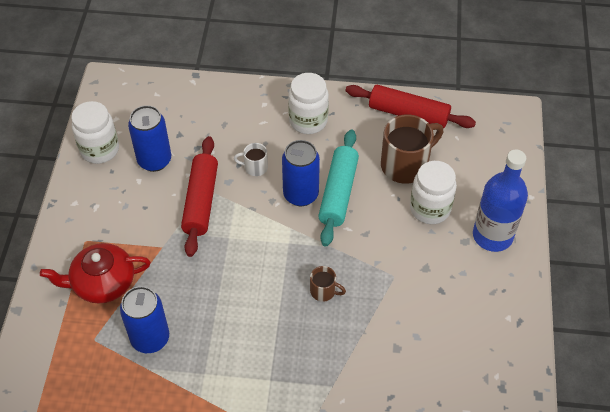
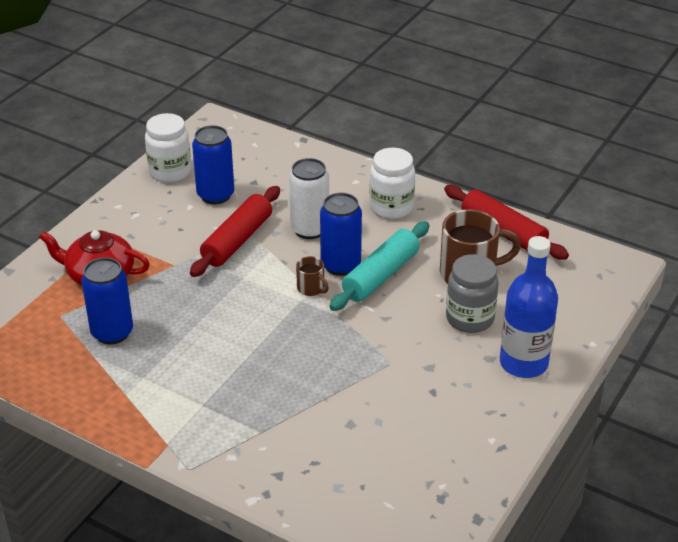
camera: 25 degrees right, 15 degrees down
white mug [234,143,268,176] -> white can [289,158,329,239]
brown mug [310,266,346,302] -> brown mug moved to [296,256,329,296]
white jar [410,161,457,224] -> grey jar [446,254,499,333]

